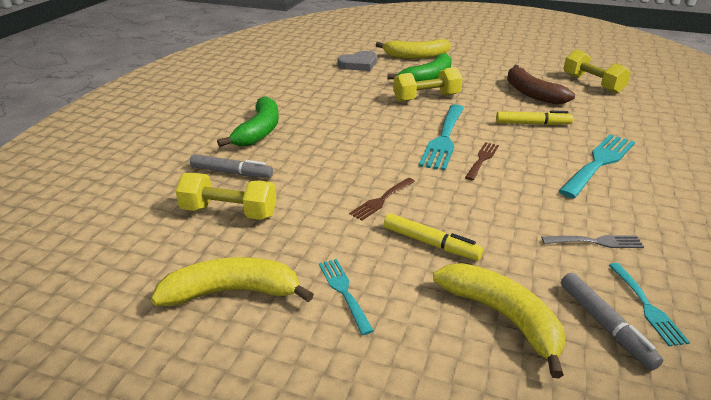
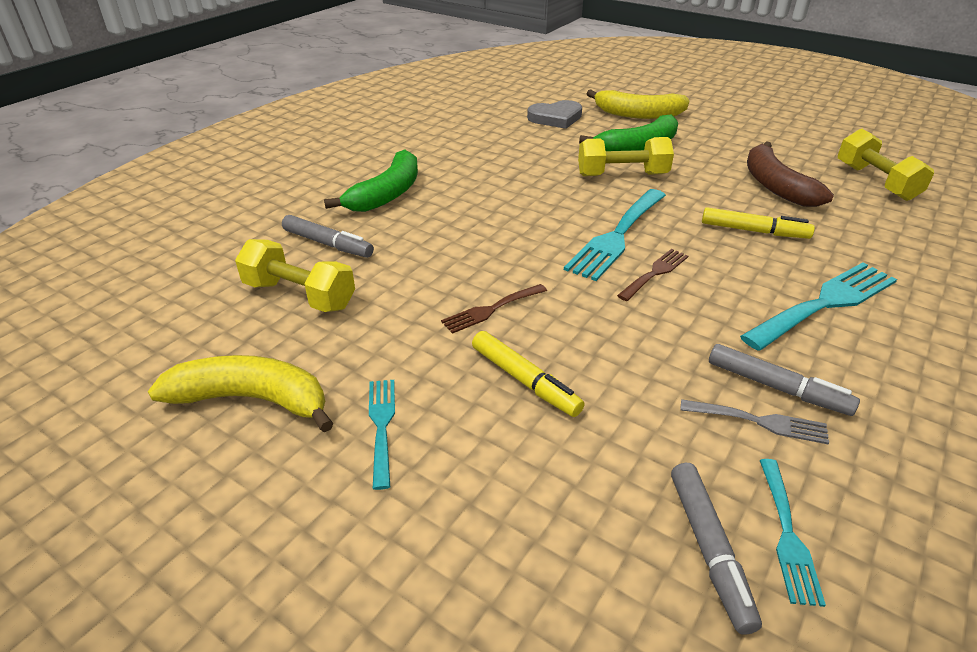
camera: 15 degrees right, 5 degrees up
yellow banana [433,263,565,378] -> none
none -> grey marker [709,344,860,416]

